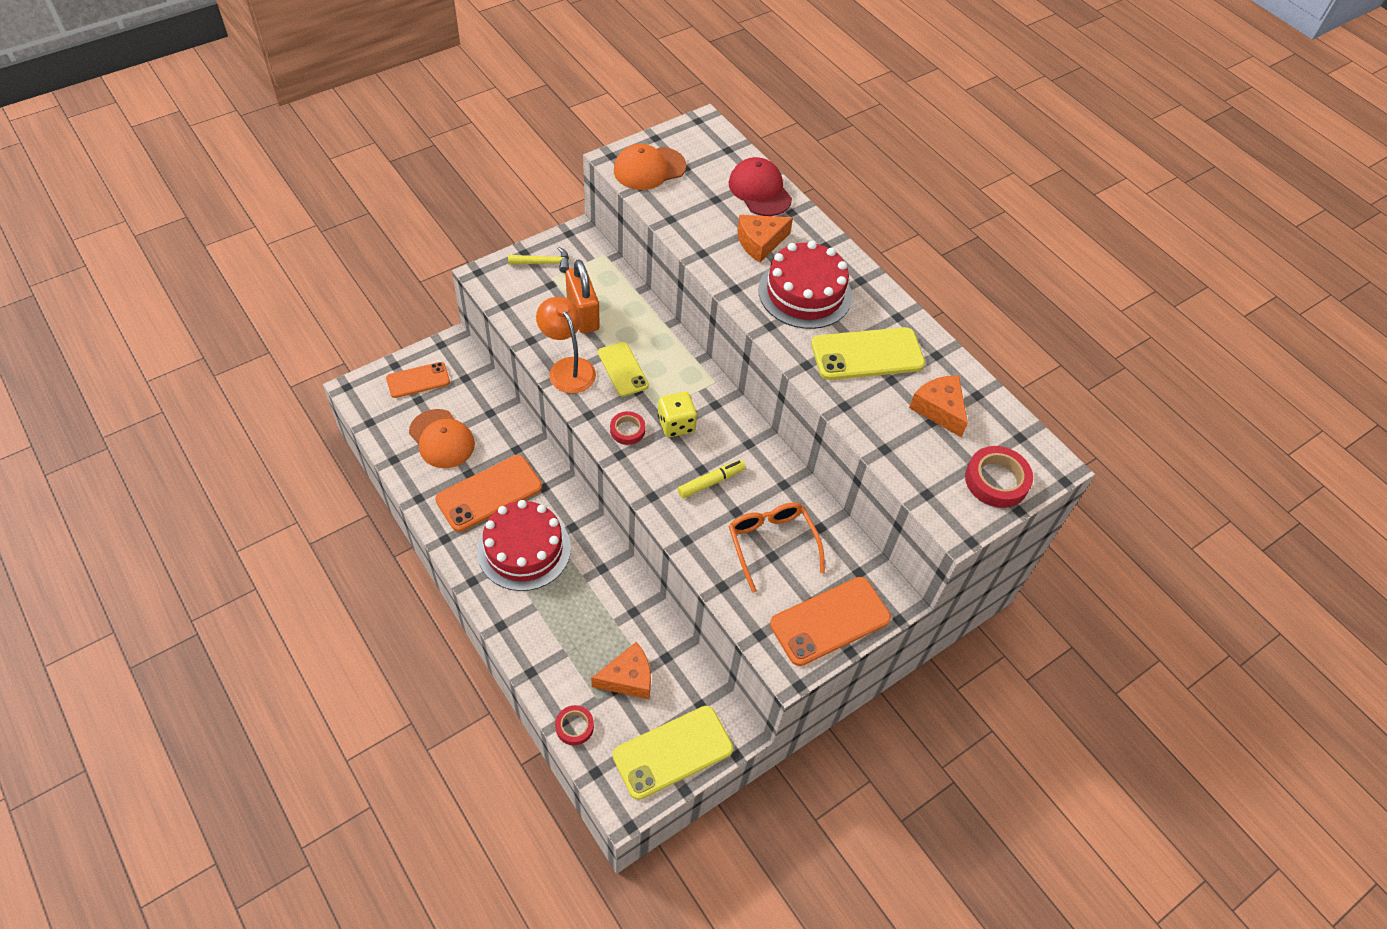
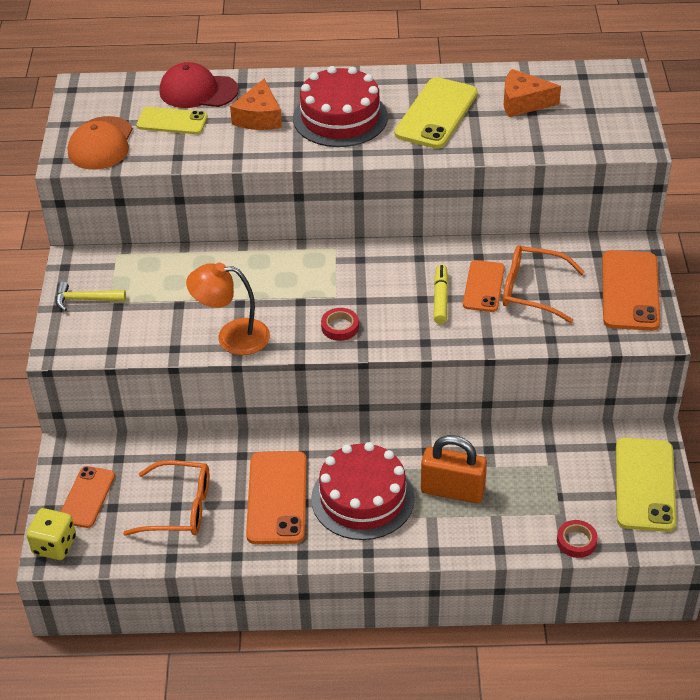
camera: 50 degrees left, 10 degrees down
orange cap [409,409,475,468] -> orange glasses [123,460,209,536]
yellow hammer [508,246,569,273] -> yellow hammer turned 120 degrees counterclockwise [55,281,126,311]
orange padlock [565,259,600,333] -> orange padlock moved to [421,435,487,503]
orange cheese [591,642,651,699] -> none
yellow phone [598,342,649,396] -> yellow phone moved to [136,107,208,134]
yellow dice [658,392,697,437] -> yellow dice moved to [26,508,76,560]
red tape [965,446,1033,508] -> none
none -> orange phone [463,260,505,312]

